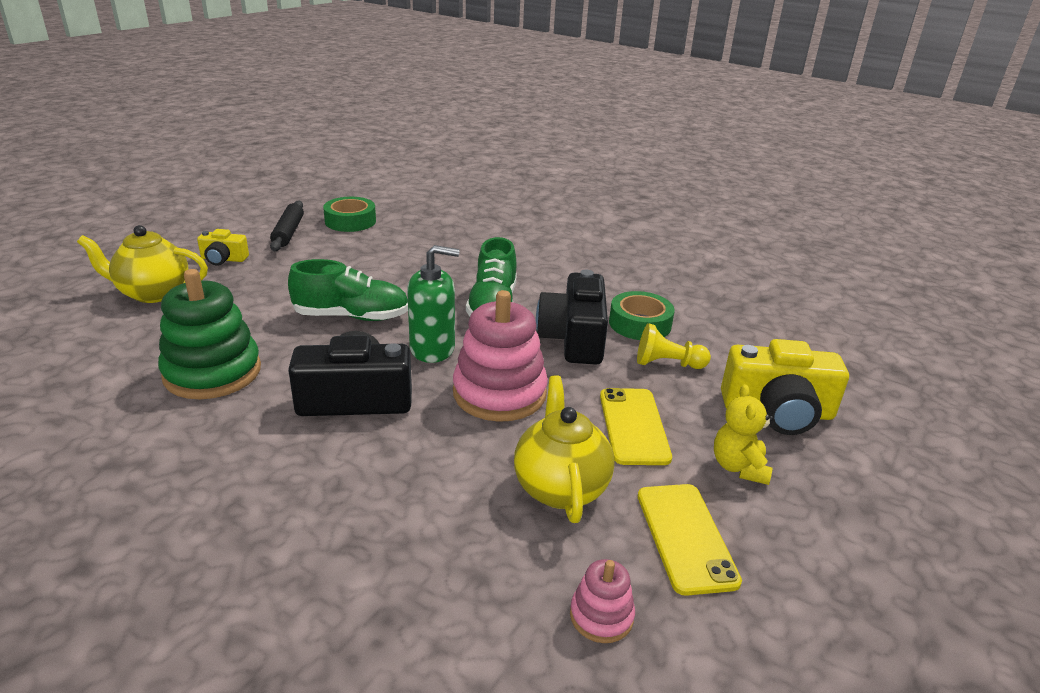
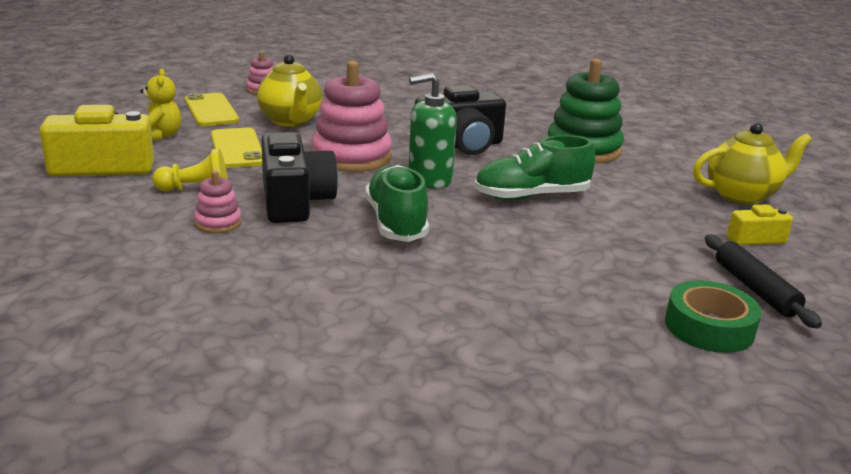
camera: 165 degrees right, 5 degrees down
green tape [609,291,675,340] -> pink stacking toy [194,171,242,233]

